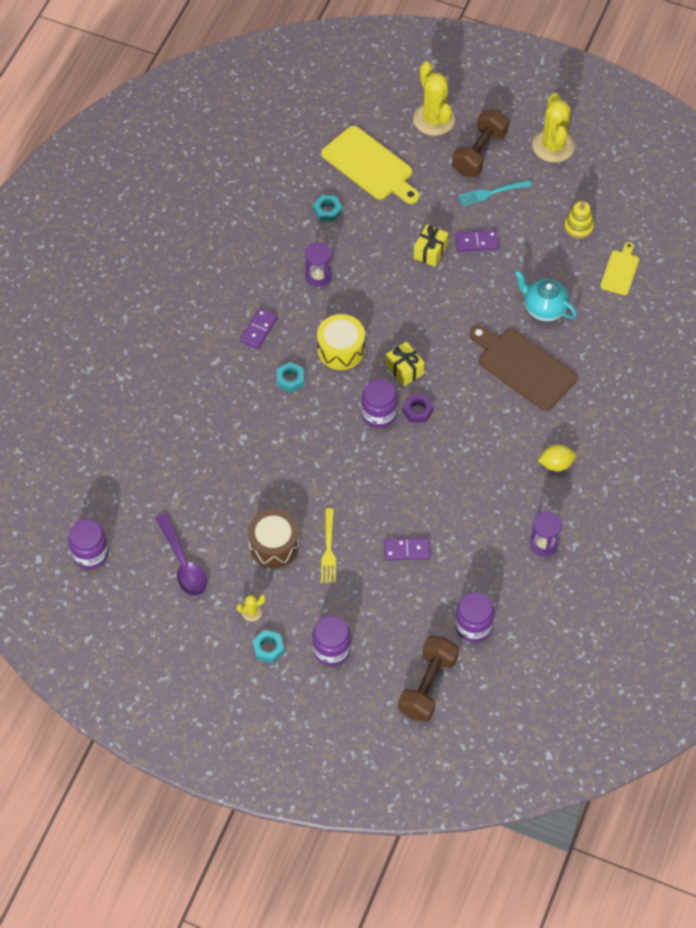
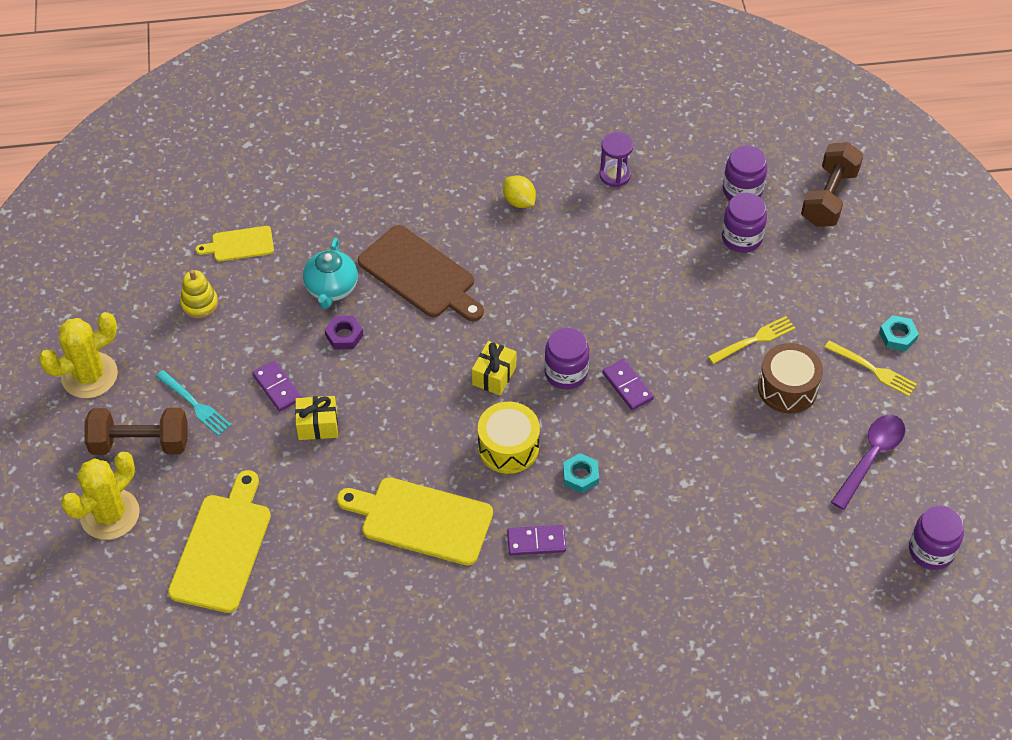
camera: 120 degrees left, 5 degrees down
yellow cactus [236,595,266,621] -> yellow fork [824,340,917,397]
purple hourglass [305,242,332,287] -> yellow cutting board [337,477,493,566]
purple jar [312,616,351,666] -> purple jar moved to [722,193,767,253]
turquoise nut [313,195,342,222] -> none
purple domino [384,538,430,561] -> purple domino moved to [603,359,654,410]
brown dumbbell [398,636,459,722] -> brown dumbbell turned 60 degrees counterclockwise [801,142,863,227]
purple nut [402,394,434,423] -> purple nut moved to [325,316,363,349]
brown cutting board [470,325,577,411] -> brown cutting board turned 60 degrees counterclockwise [358,225,484,321]

